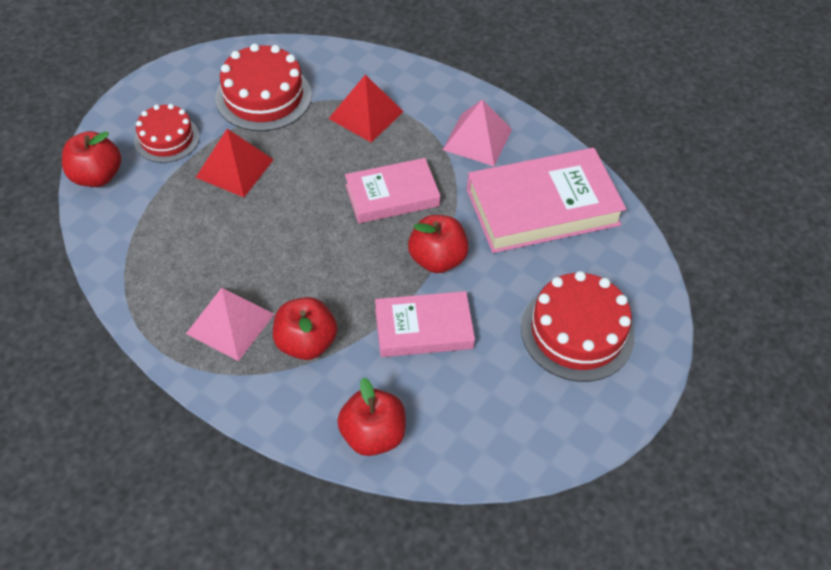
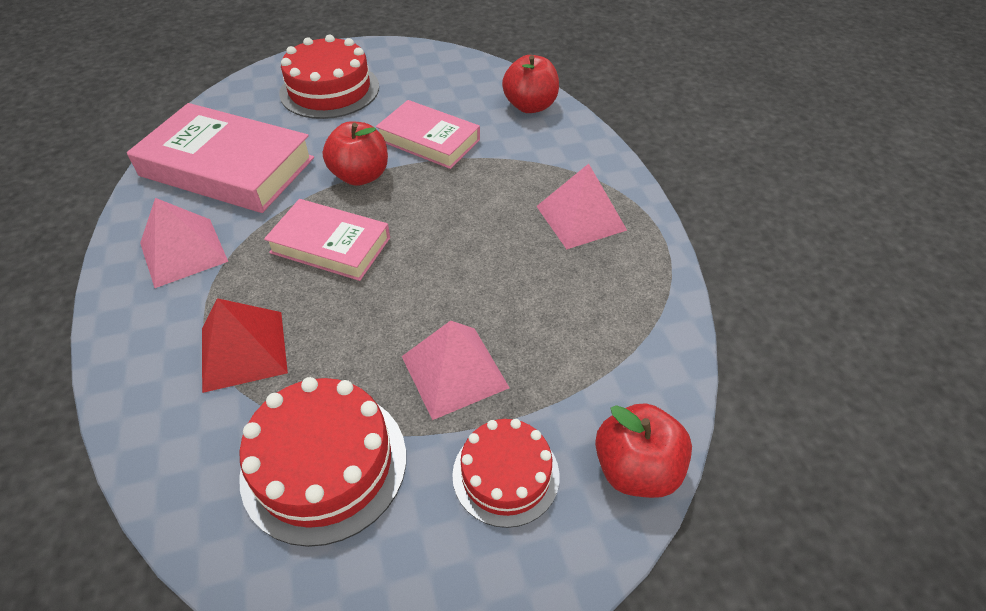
camera: 140 degrees left, 5 degrees down
red pyramid [195,129,274,197] -> pink pyramid [402,320,510,420]
red apple [273,297,337,360] -> none

